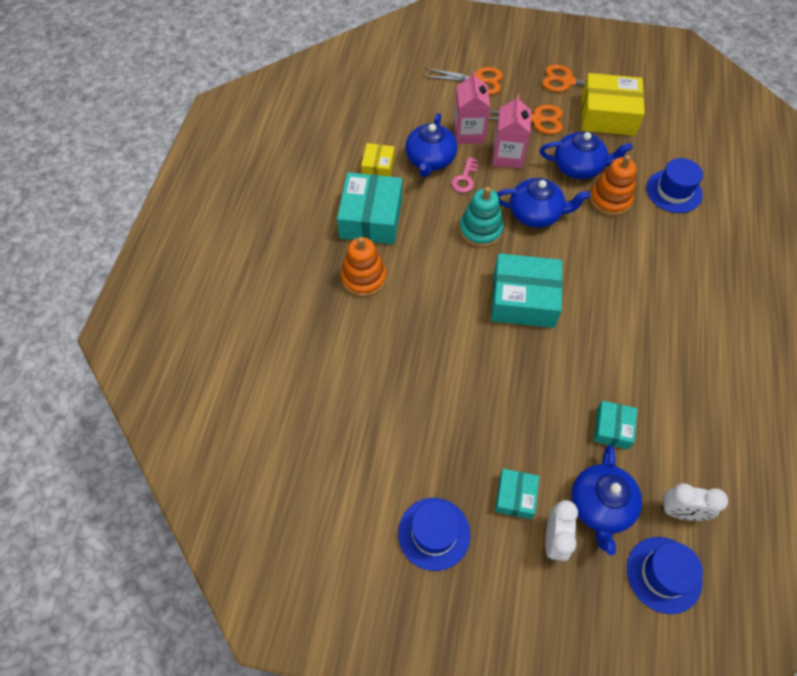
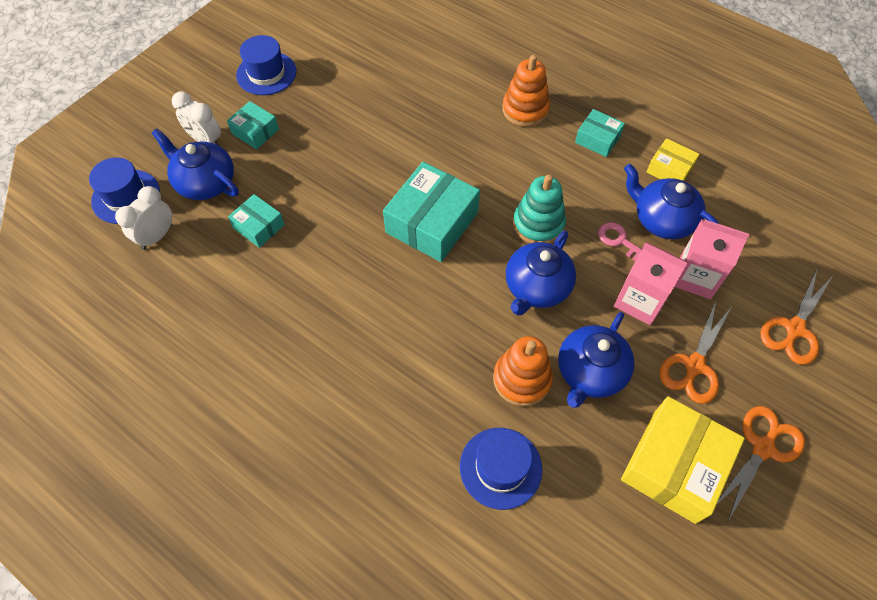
camera: 115 degrees right, 0 degrees up
turquoise box [337,172,402,244] -> turquoise box [575,109,625,157], size x0.53

